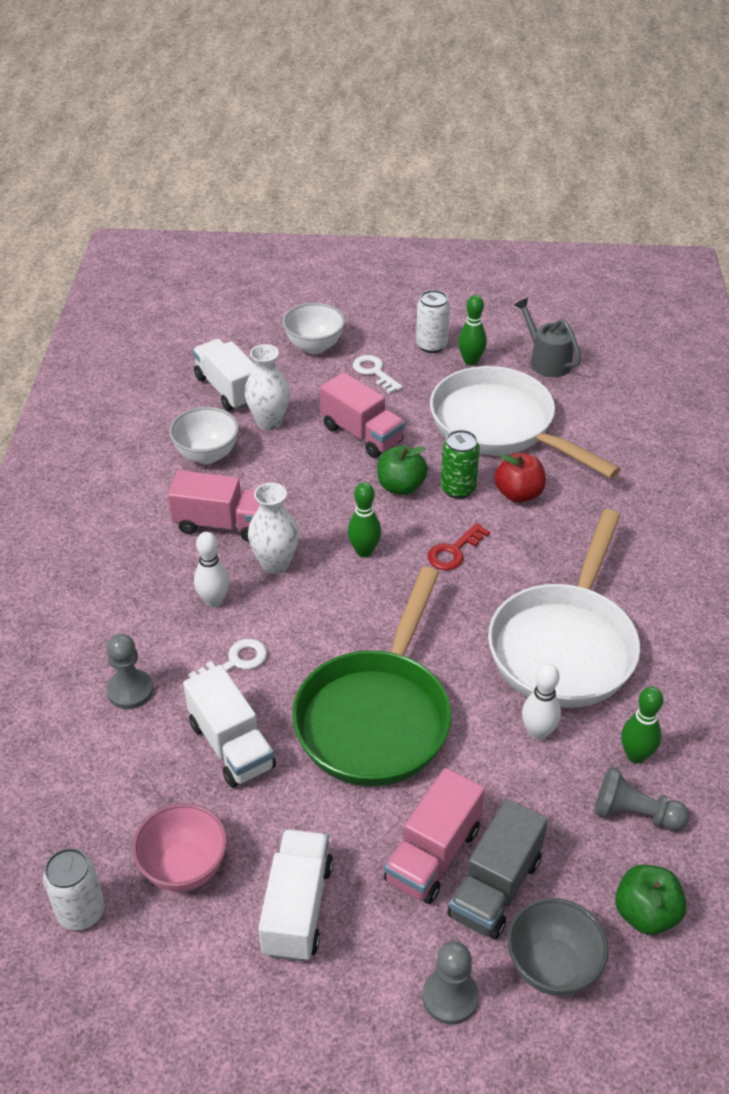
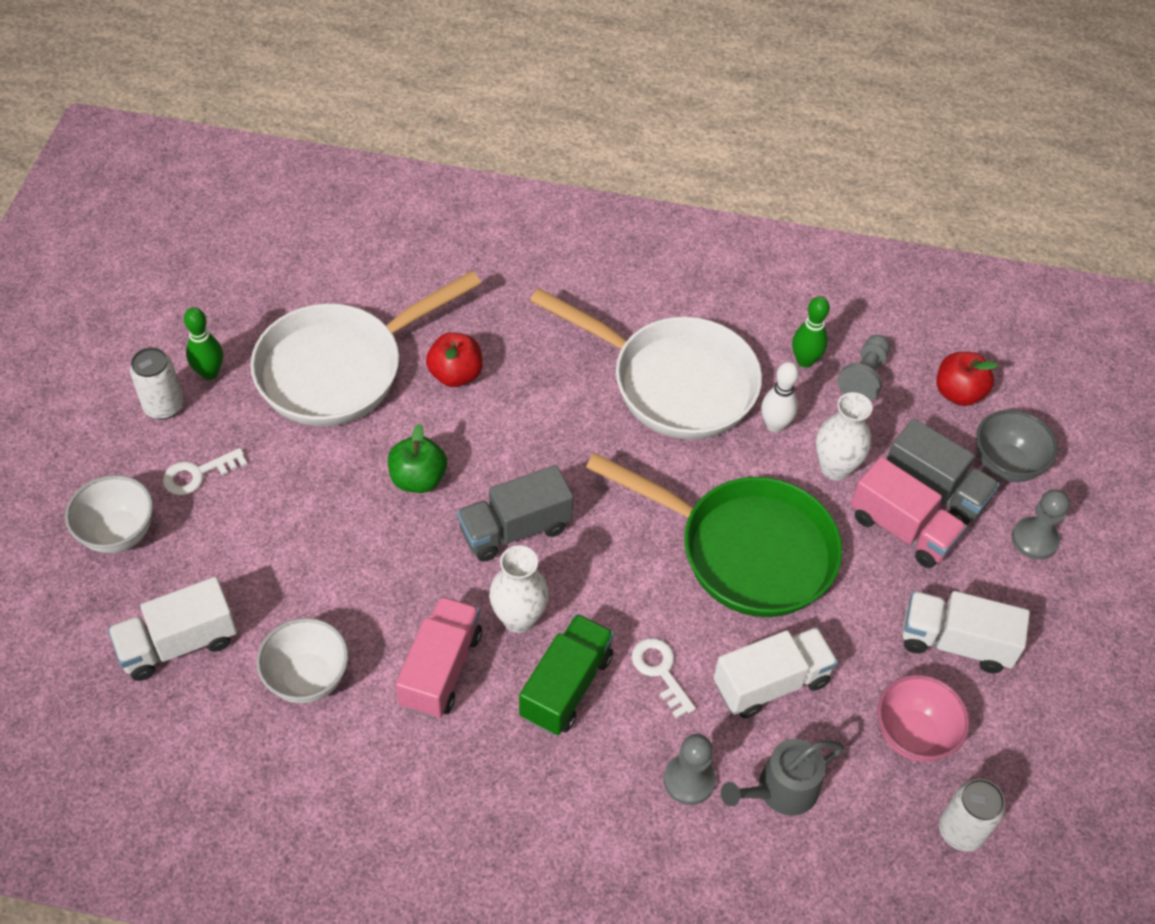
camera: 85 degrees left, 10 degrees up
white bowling pin [194,532,229,607] -> green truck [519,614,614,735]
white vase [245,344,290,430] -> white vase moved to [816,392,872,480]
pink truck [320,372,405,458] -> none
green bowling pin [348,482,381,557] -> grey truck [457,465,574,562]
red key [428,523,490,570] -> none
green can [440,430,480,499] -> none
grey watering can [514,298,581,377] -> grey watering can moved to [721,739,844,816]
green apple [615,865,687,935] -> red apple [936,352,998,406]

